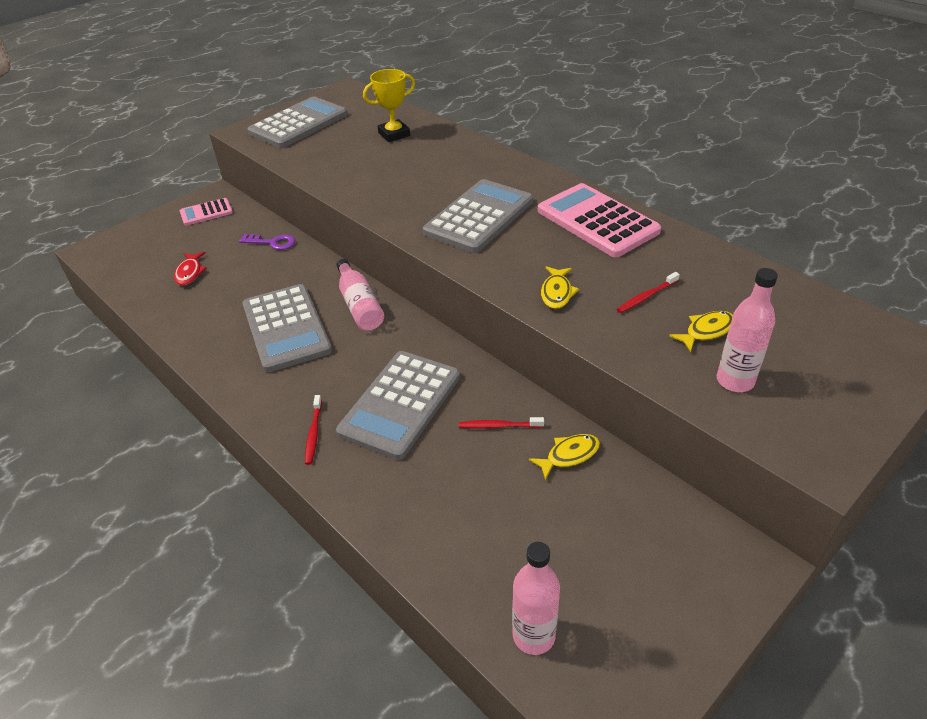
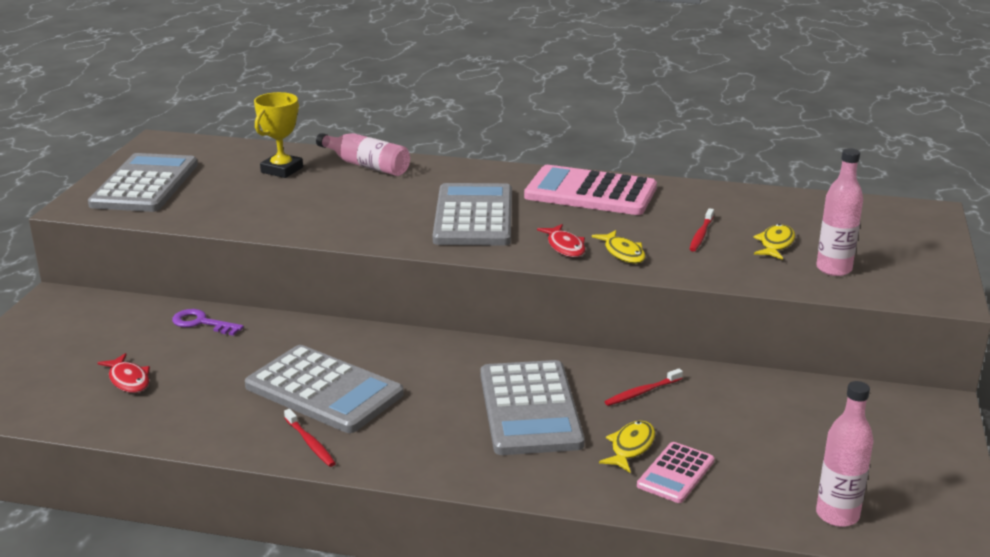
camera: 35 degrees left, 15 degrees down
pink calculator [180,198,233,226] -> pink calculator moved to [637,442,714,503]
purple key [239,234,295,250] -> purple key turned 135 degrees counterclockwise [172,309,244,336]
red toothbrush [305,395,322,465] -> red toothbrush moved to [284,409,336,467]
pink bottle [336,259,384,331] -> pink bottle moved to [316,133,410,176]
yellow fish [529,434,600,480] -> yellow fish moved to [599,421,655,473]
none -> red fish [537,224,585,257]

